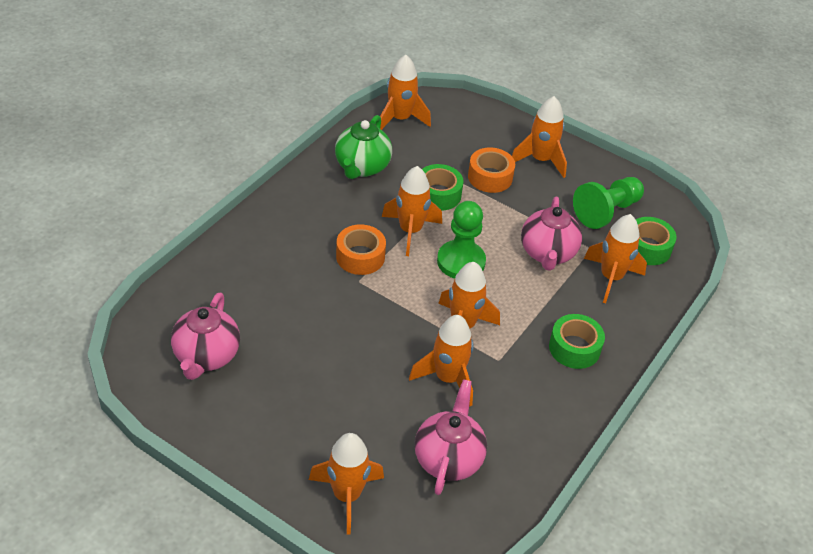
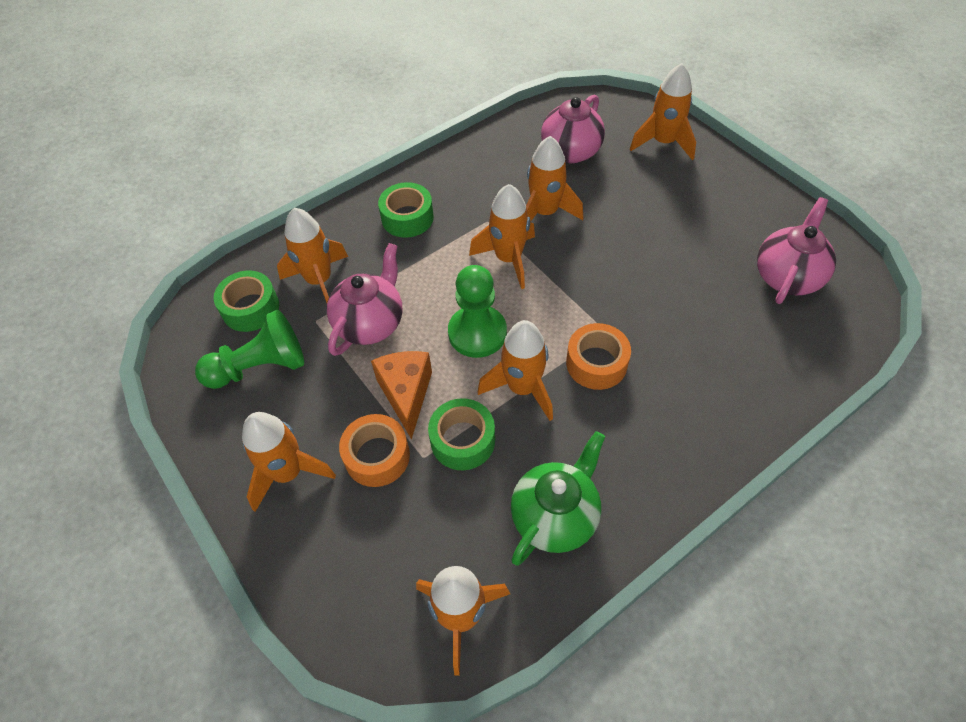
camera: 155 degrees left, 10 degrees up
none -> orange cheese [371,351,432,439]

